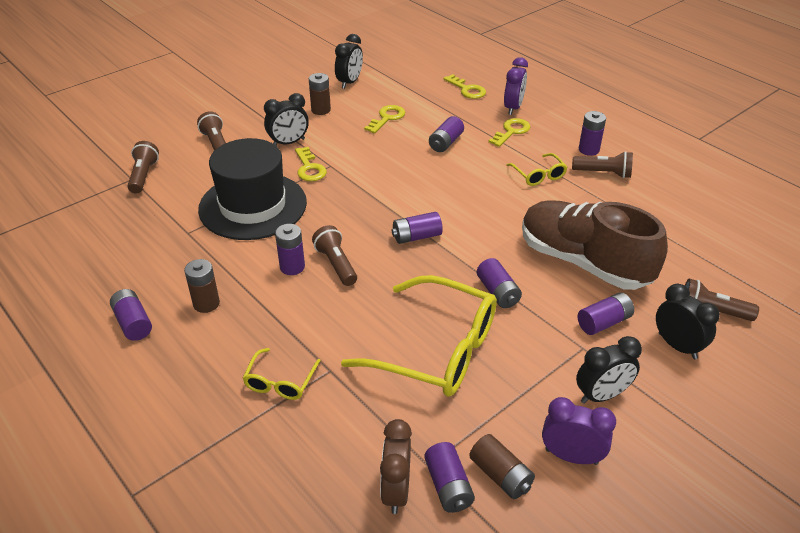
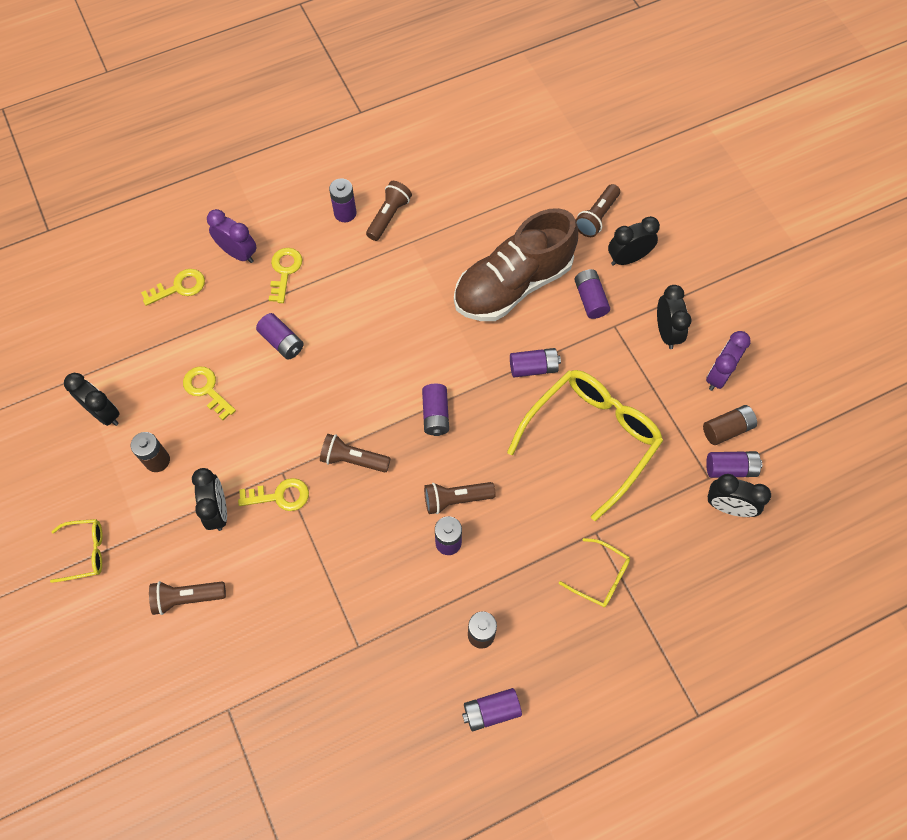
camera: 75 degrees left, 25 degrees up
brown flashlight [127,141,159,193] -> brown flashlight moved to [320,434,391,473]
black hat [198,138,307,240] -> none
brown clock [380,419,412,514] -> black clock [708,474,771,517]
yellow key [488,118,531,147] -> yellow key turned 45 degrees clockwise [269,248,303,303]
yellow glasses [506,153,567,186] -> yellow glasses moved to [50,519,103,583]

